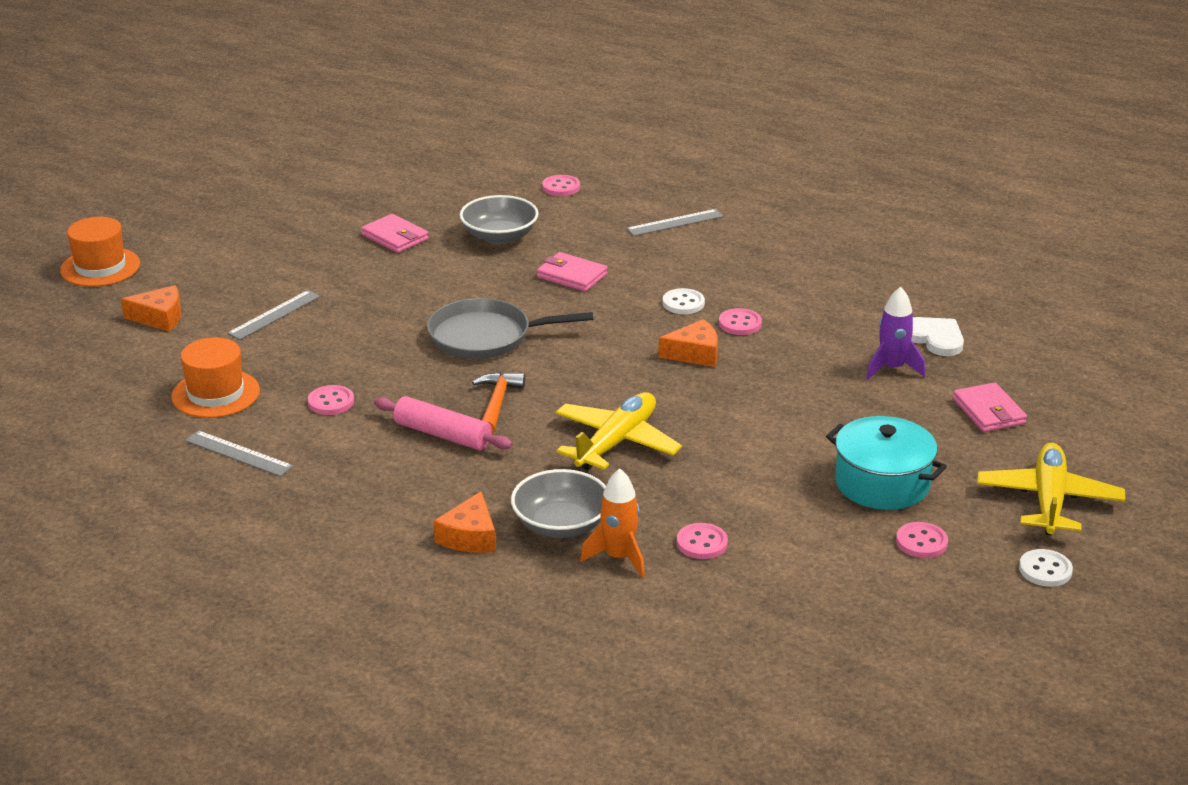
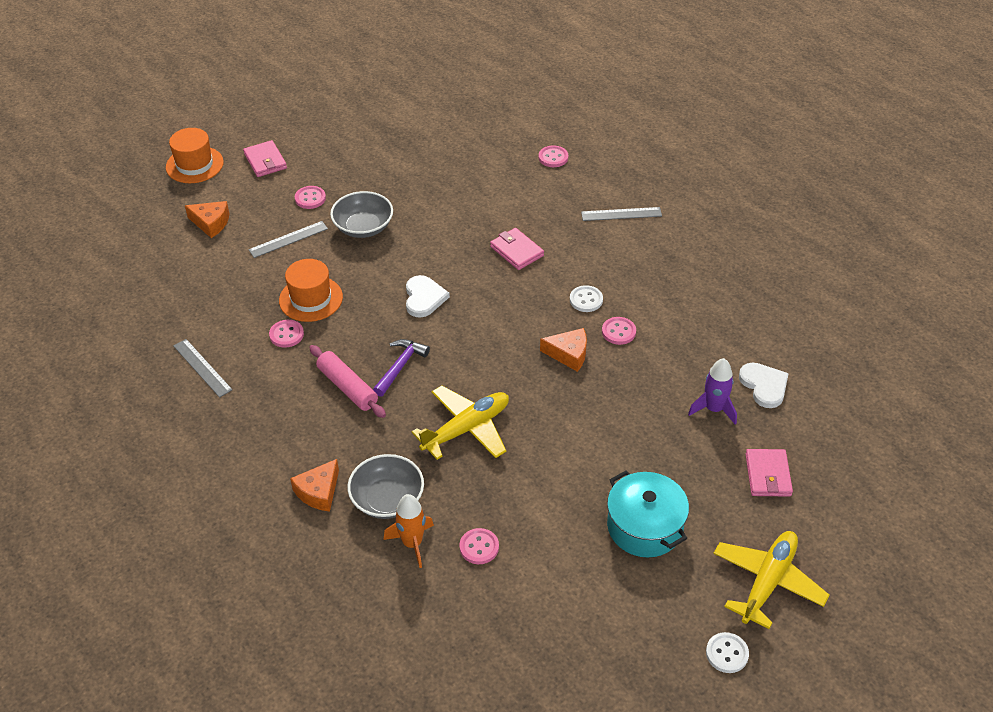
camera: 20 degrees right, 15 degrees up
orange hat [171,337,260,418] -> orange hat moved to [279,259,343,322]
pink wallet [361,214,429,253] -> pink wallet moved to [243,140,287,177]
grey pan [427,298,593,359] -> white heart [406,275,450,318]
grey bowl [460,195,539,244] -> grey bowl moved to [330,191,393,238]
orange hammer [472,372,525,434] -> purple hammer [373,339,430,397]
pink button [896,522,948,558] -> pink button moved to [295,186,326,209]

